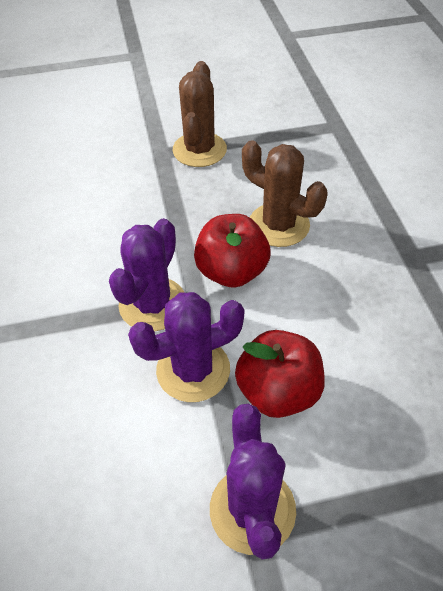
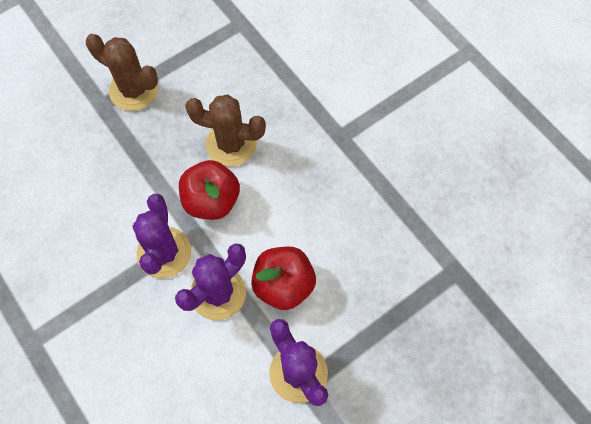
camera: 25 degrees left, 15 degrees up
brown cactus [173,61,227,167] -> brown cactus turned 45 degrees counterclockwise [86,34,158,111]

